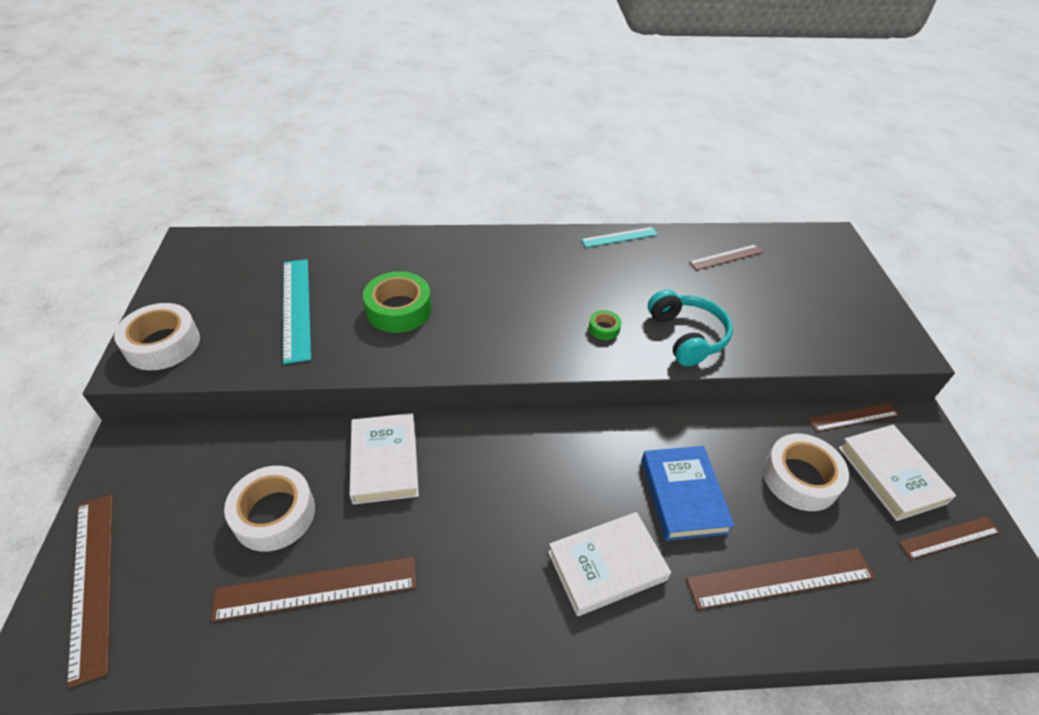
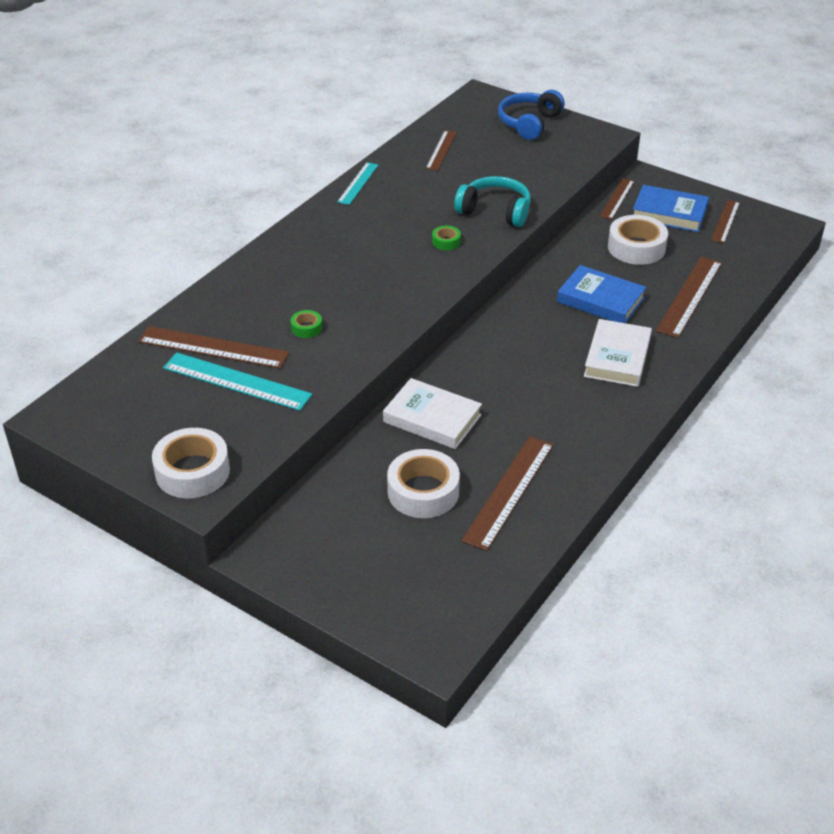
camera: 50 degrees left, 5 degrees down
brown ruler [67,495,113,688] -> brown ruler moved to [138,326,289,369]
green tape [363,271,431,333] -> green tape [291,310,322,338], size x0.48
white book [838,425,956,521] -> blue book [633,185,709,232]
none -> blue headphones [498,90,565,140]

